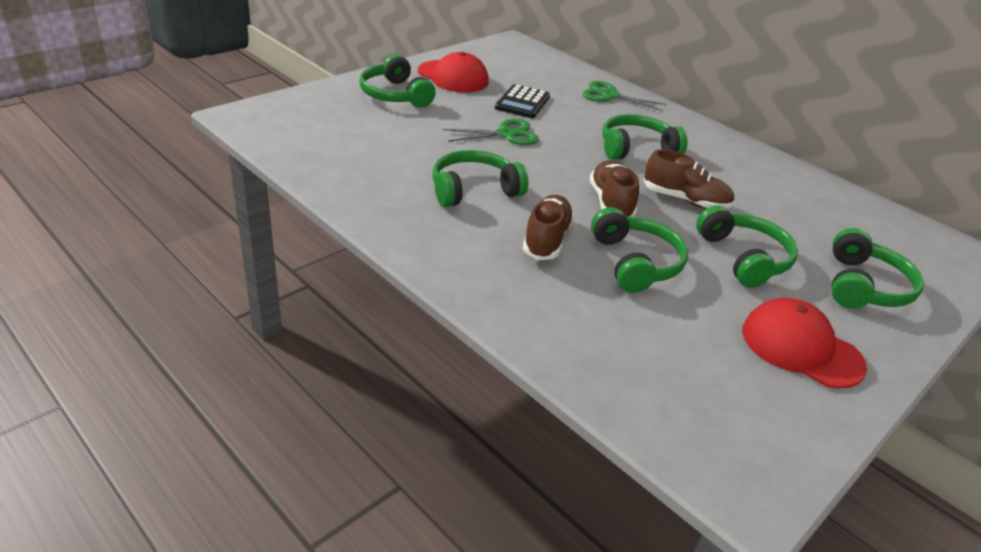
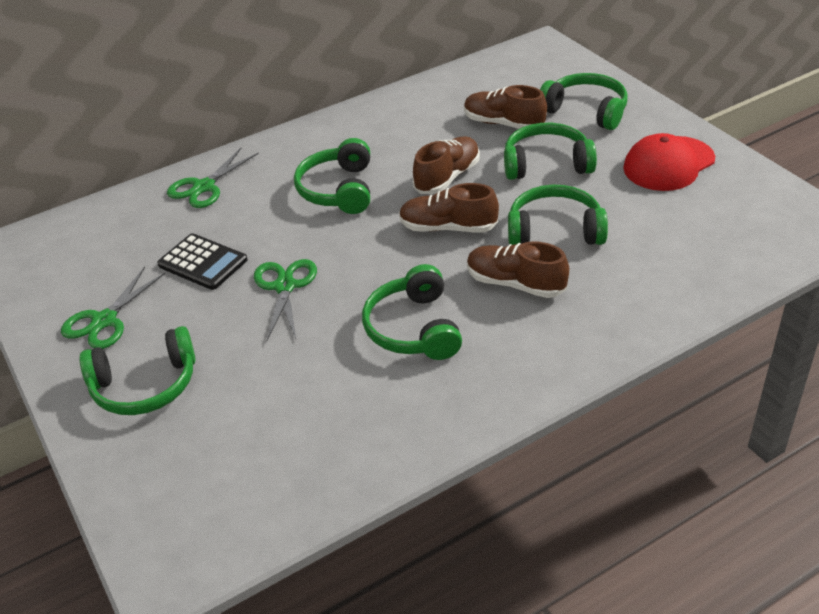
camera: 70 degrees left, 5 degrees up
red cap [418,52,489,92] -> green scissors [61,267,166,349]
none -> brown shoe [464,85,547,129]

